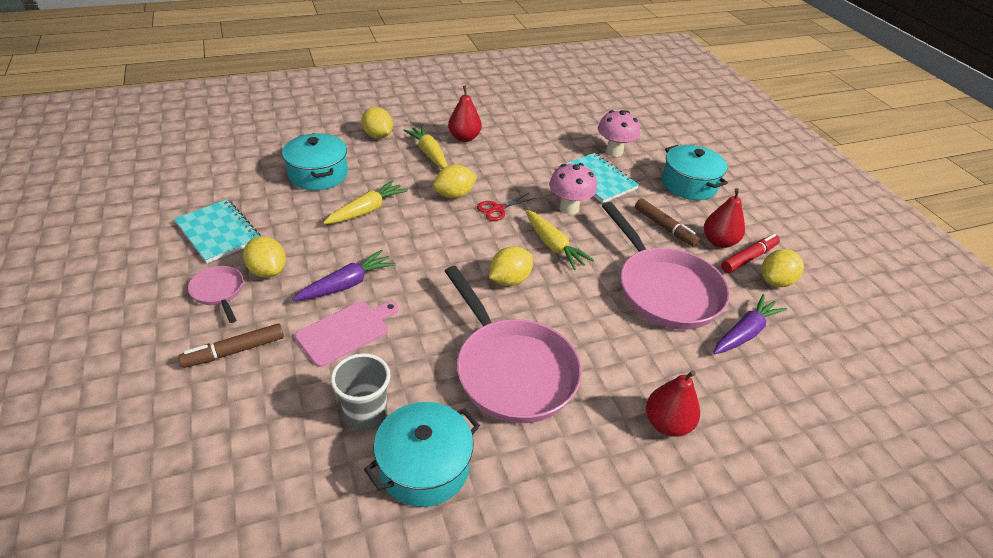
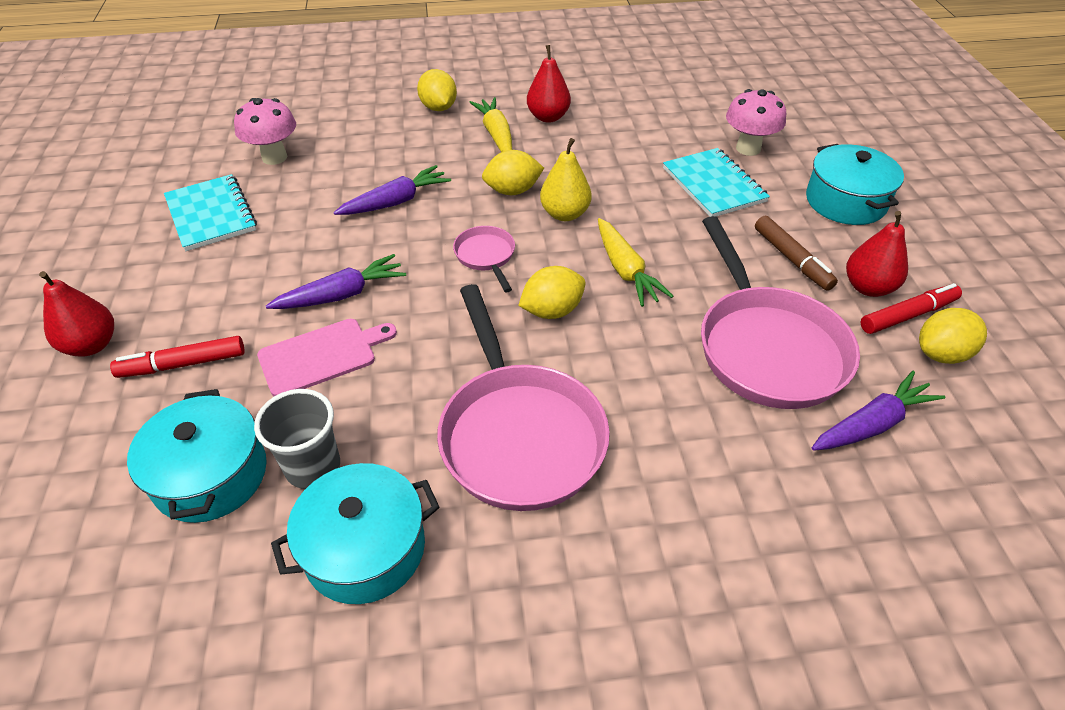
camera: 15 degrees right, 5 degrees up
brown marker [178,323,284,368] -> red marker [110,336,245,378]
pink pan [188,266,243,323] -> pink pan moved to [453,226,515,292]
yellow lemon [243,236,286,278] -> none
turquoise pot [282,133,348,190] -> turquoise pot moved to [127,389,267,523]
yellow carrot [323,180,408,224] -> purple carrot [334,165,451,215]
red scissors [477,193,535,221] -> yellow pear [540,138,592,221]
pink mushroom [549,163,597,215] -> pink mushroom moved to [234,98,296,165]
red pear [646,371,700,437] -> red pear moved to [39,271,114,357]

